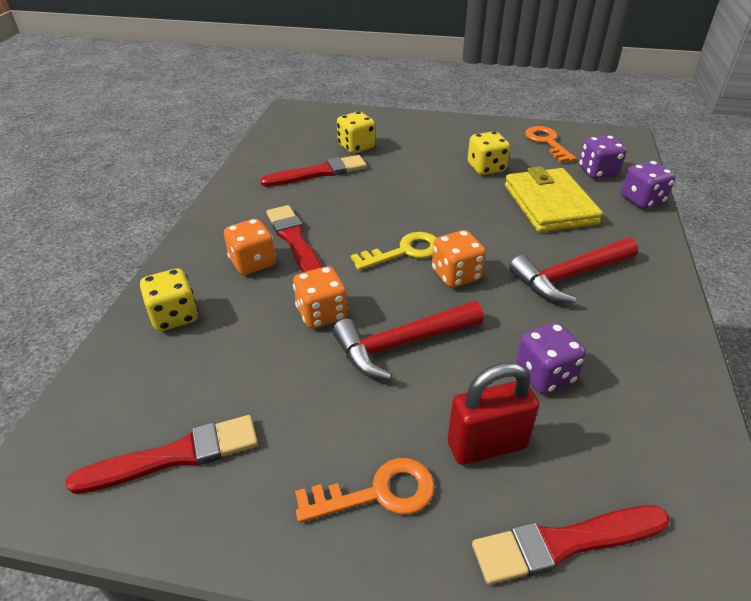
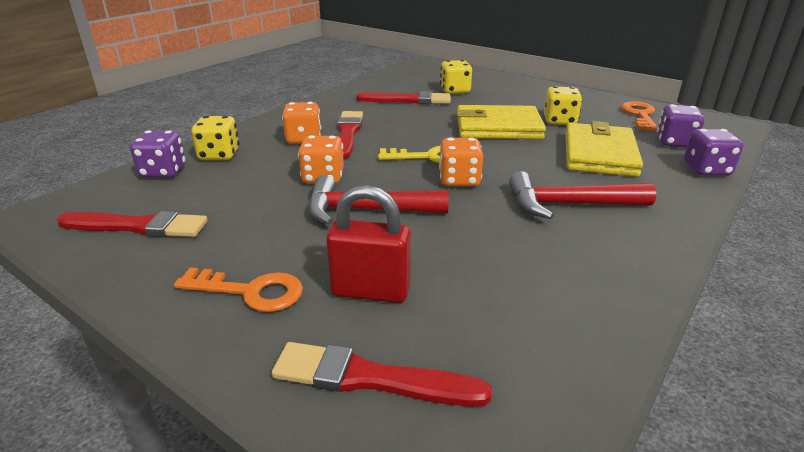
camera: 25 degrees right, 10 degrees down
purple dice [516,323,586,394] -> purple dice moved to [130,130,185,178]
none -> yellow wallet [456,105,546,139]

